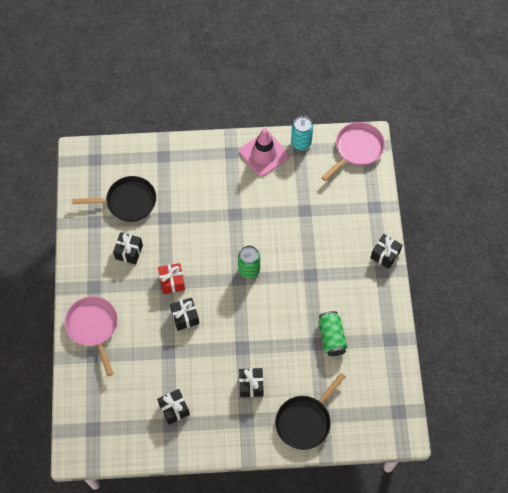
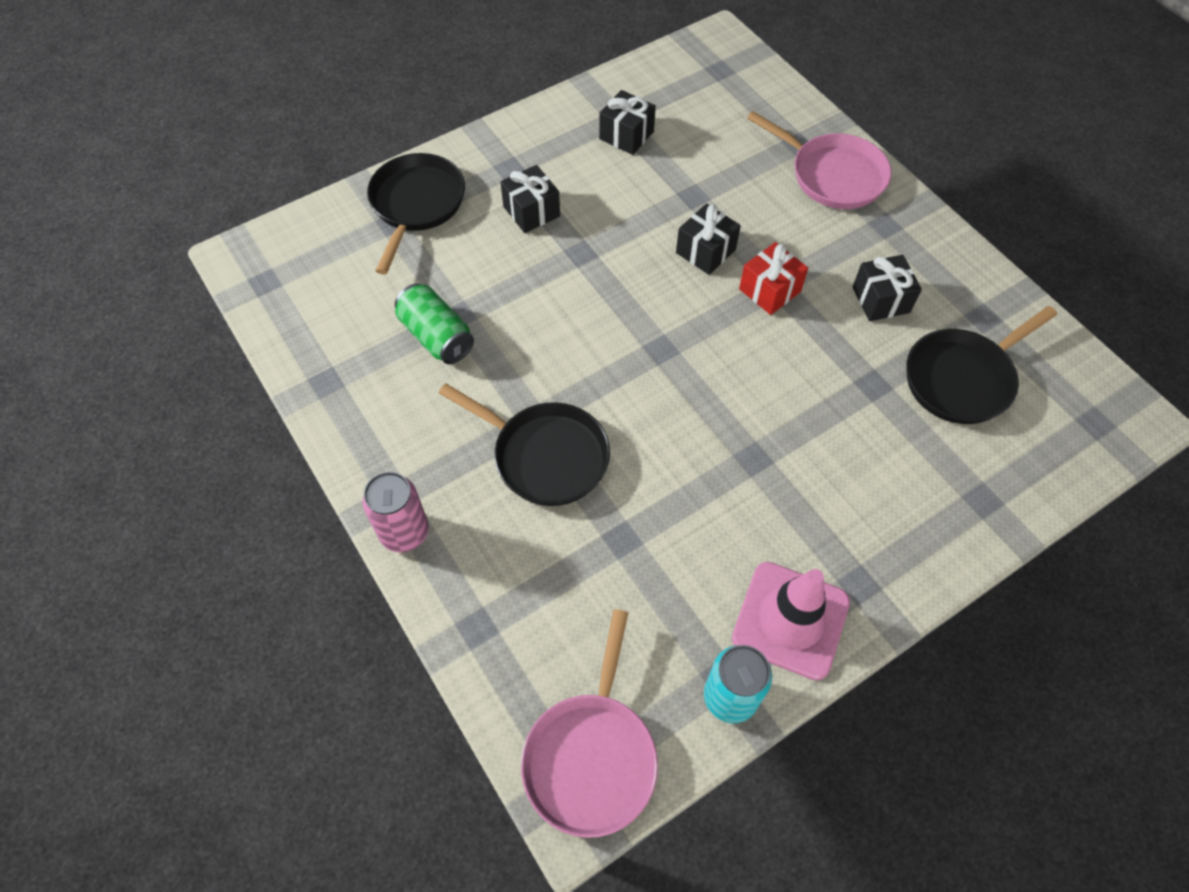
camera: 150 degrees right, 5 degrees down
green can [238,245,260,279] -> none
black gift [371,234,402,269] -> pink can [362,472,429,552]
none -> black pan [439,383,610,506]

